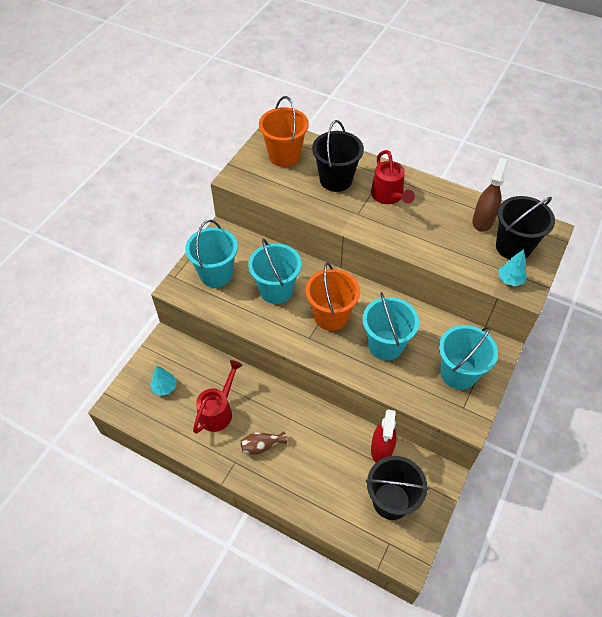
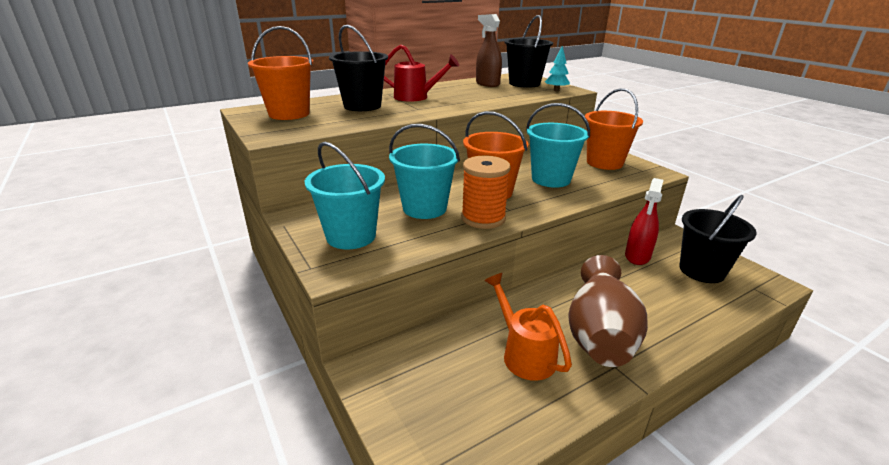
camera: 60 degrees left, 25 degrees down
turquoise tree [150,366,177,396] -> none
red watering can [193,360,243,434] -> orange watering can [484,273,572,381]
brown vase [240,431,287,455] -> brown vase [568,255,648,367], size x2.30
red spray bottle [371,410,397,462] -> red spray bottle turned 75 degrees clockwise [625,178,663,265]
turquoise bucket [439,325,498,390] -> orange bucket [585,88,643,170]
none -> orange spool [461,156,511,229]

